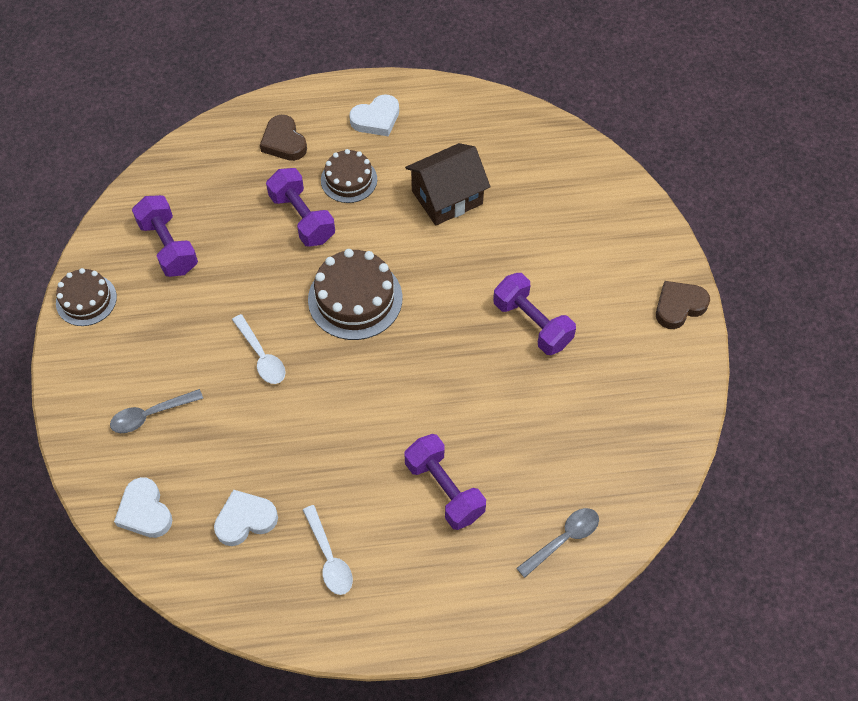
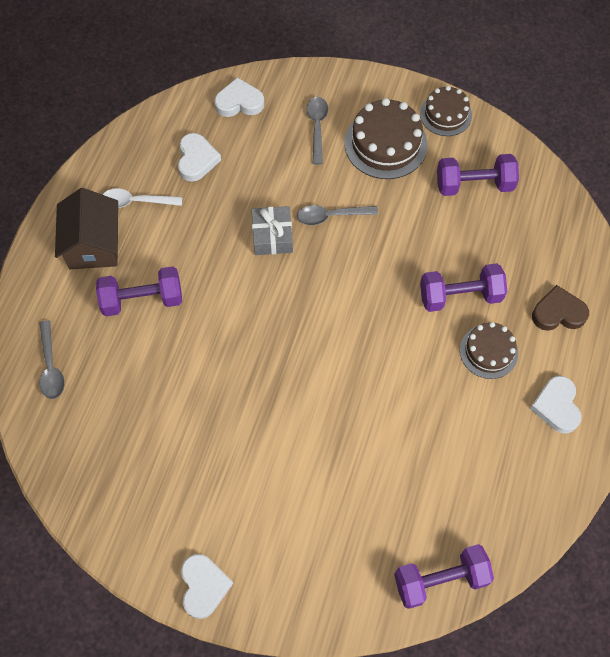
camera: 115 degrees right, 5 degrees up
white spoon [232,314,285,384] -> grey spoon [297,205,378,225]
brown cake [308,249,402,340] -> brown cake moved to [344,98,427,179]
brown house [405,143,490,226] -> brown house moved to [55,188,118,269]
purple dumbbell [493,273,576,355] -> purple dumbbell moved to [394,544,494,609]
brown heart [656,281,710,329] -> white heart [181,554,233,619]
none -> grey gift [251,206,293,255]

